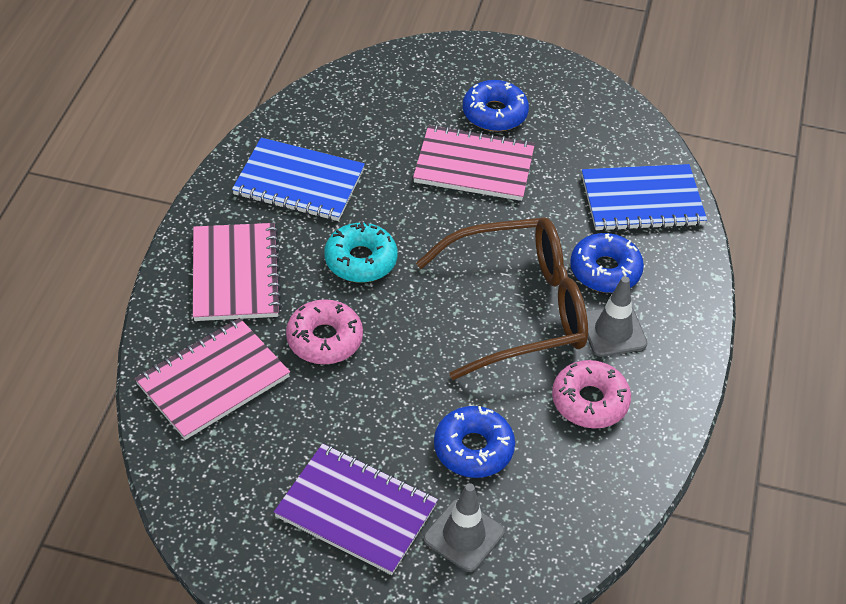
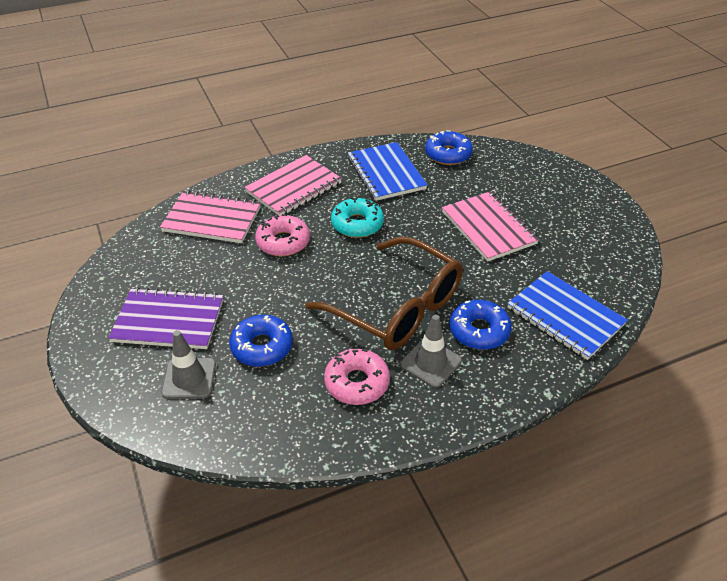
camera: 55 degrees right, 5 degrees down
purple notebook [274,443,438,575] -> purple notebook turned 75 degrees counterclockwise [108,287,223,349]
blue donut [463,80,529,132] -> blue donut moved to [425,130,473,165]

